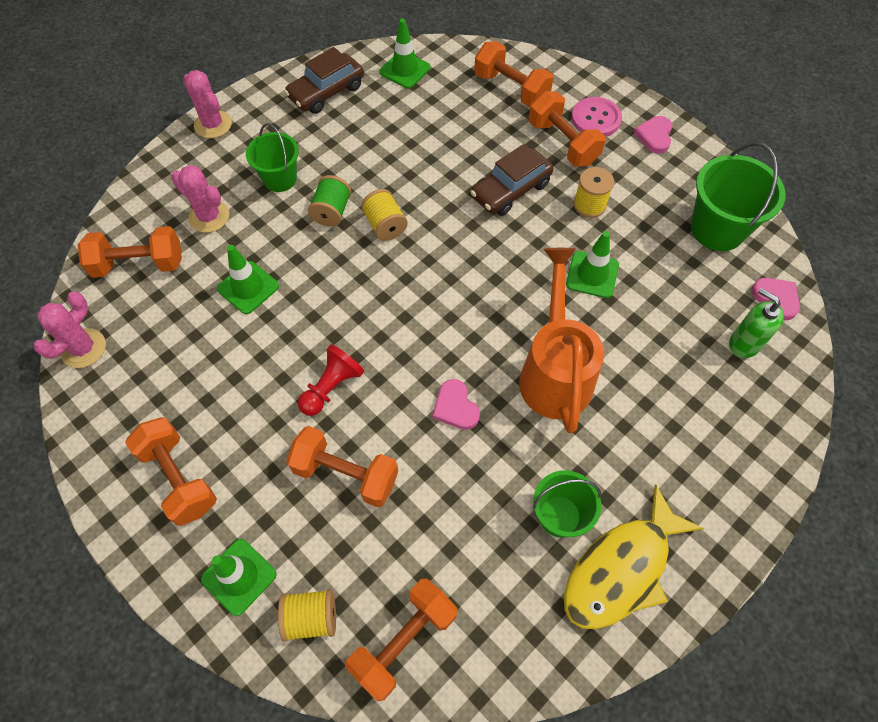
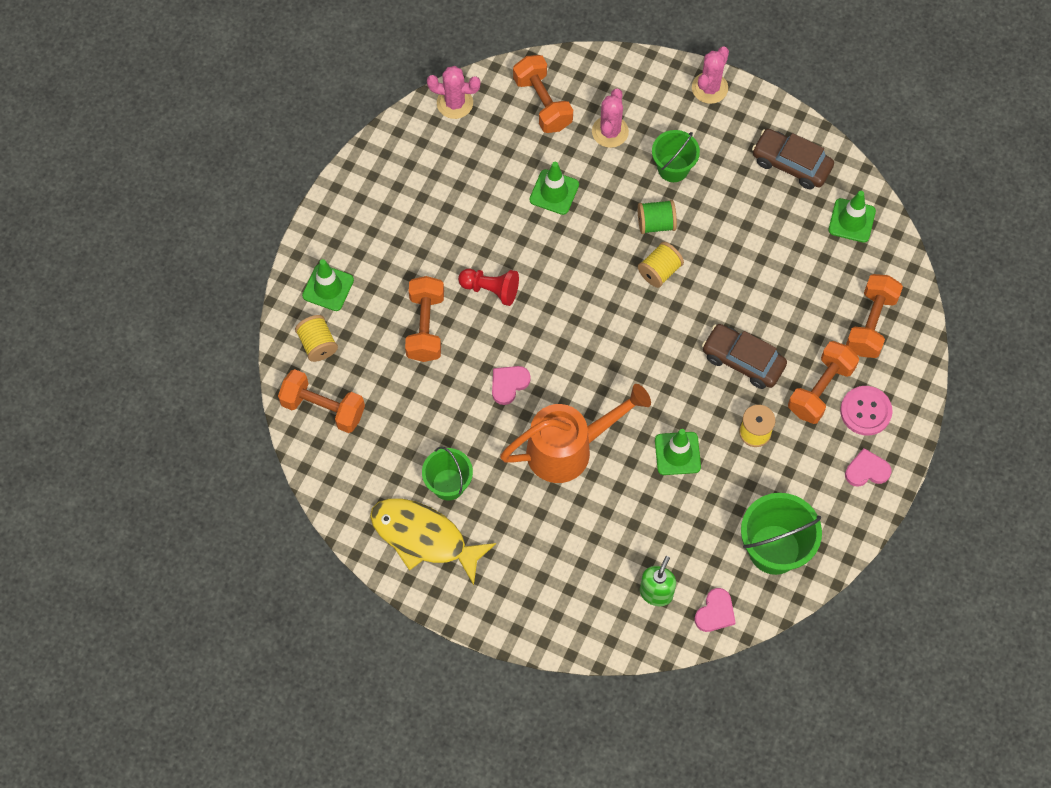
camera: 70 degrees right, 5 degrees up
orange dumbbell [125,417,217,526] -> none

